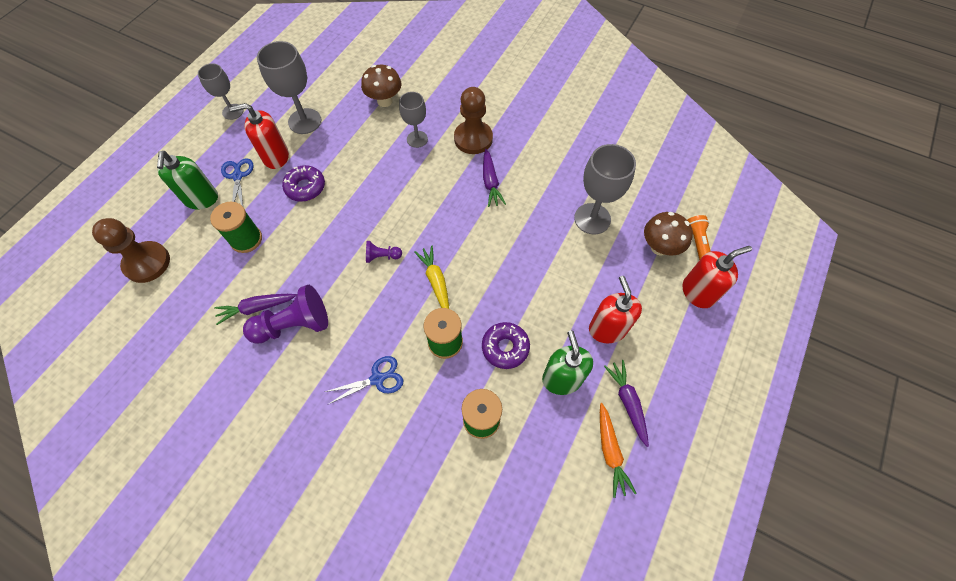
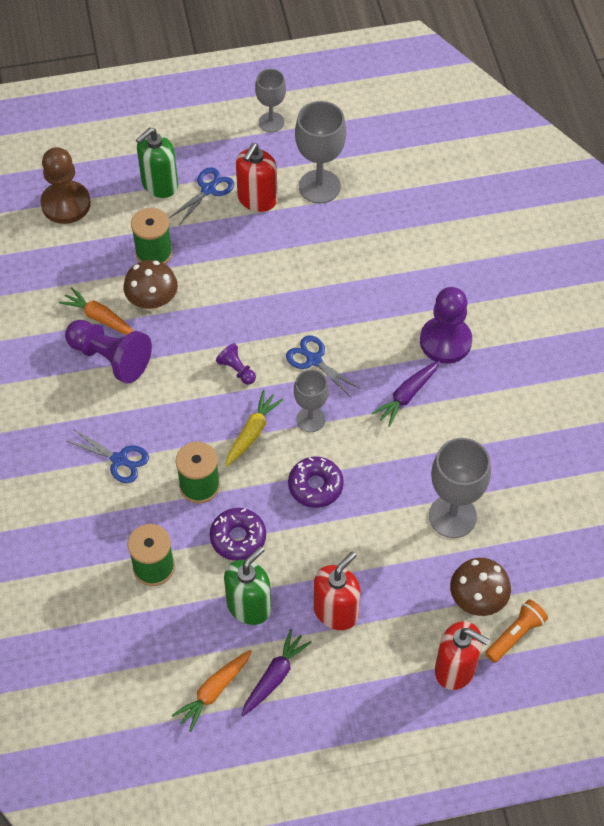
camera: 50 degrees right, 5 degrees down
purple carrot [214,294,297,325] -> orange carrot [59,287,133,335]
red soap dispenser [230,103,289,169] -> red soap dispenser turned 105 degrees counterclockwise [236,143,277,212]
purple donut [282,165,325,202] -> purple donut moved to [288,456,344,508]
brown mushroom [361,65,401,107] -> brown mushroom moved to [123,260,178,312]
grey goblet [399,92,428,148] -> grey goblet moved to [294,369,329,432]
brown pawn [454,87,493,154] -> purple pawn [420,287,472,364]
none -> blue scissors [286,335,360,397]

